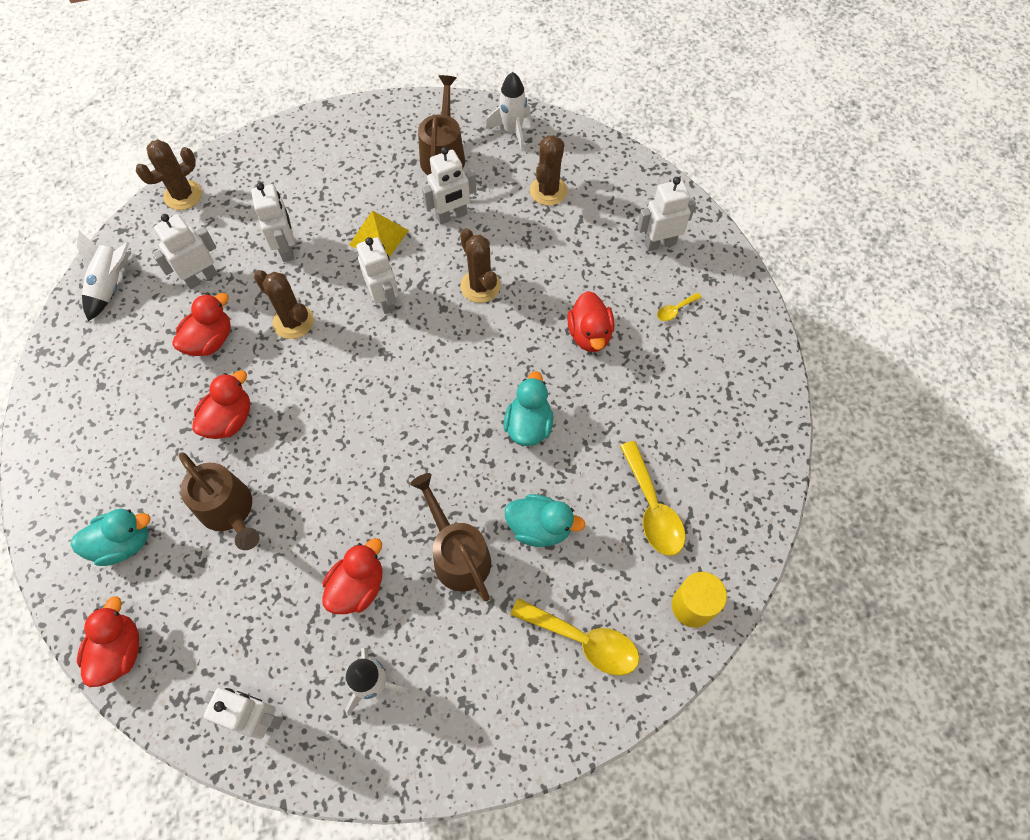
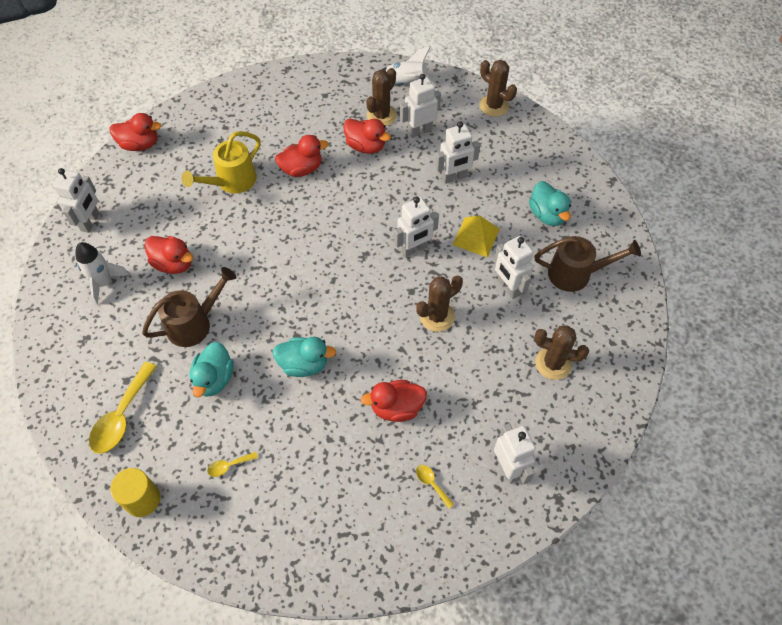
camera: 85 degrees right, 5 degrees down
turquoise duck [70,509,151,566] -> turquoise duck moved to [529,181,571,226]
white robot [152,214,218,289] -> white robot turned 75 degrees counterclockwise [400,74,441,138]
brown watering can [179,452,259,550] -> yellow watering can [182,131,261,193]
red duck [192,370,250,439] -> red duck turned 45 degrees counterclockwise [275,135,329,177]
brown cactus [254,270,314,339] -> brown cactus moved to [366,68,397,126]
white rocket [486,72,531,151] -> none
yellow spoon [620,441,685,556] -> yellow spoon [207,452,258,477], size x0.47

